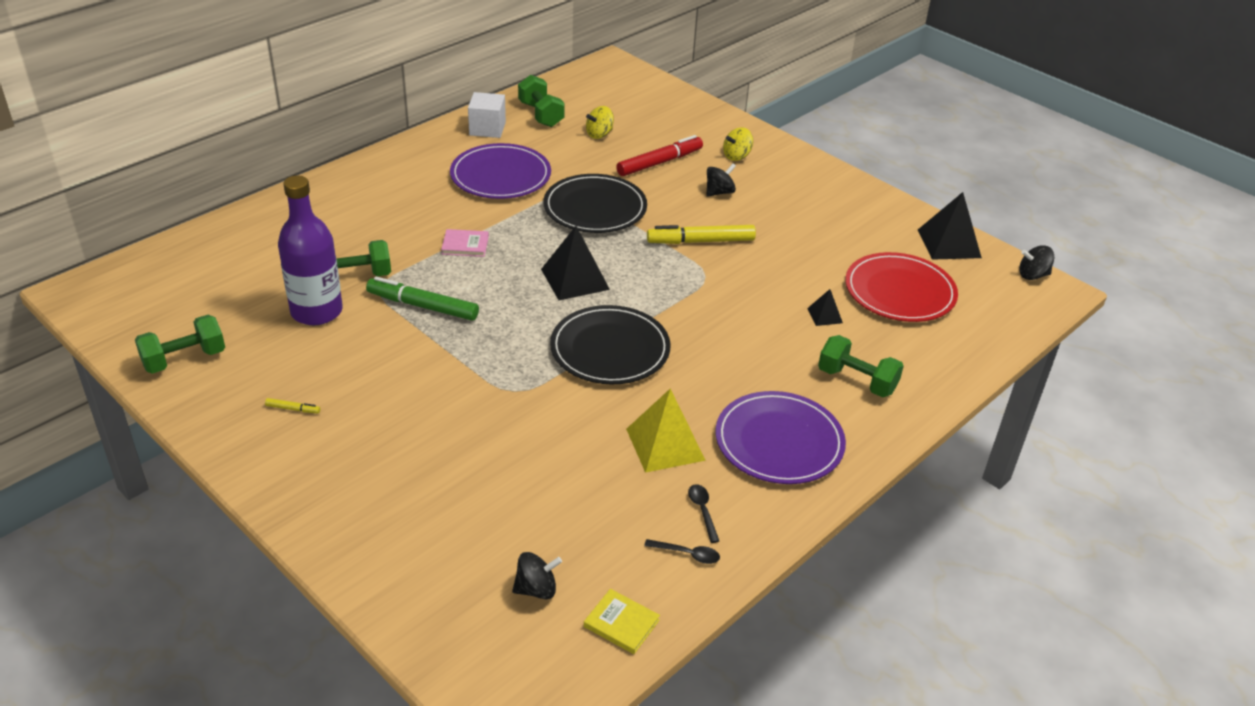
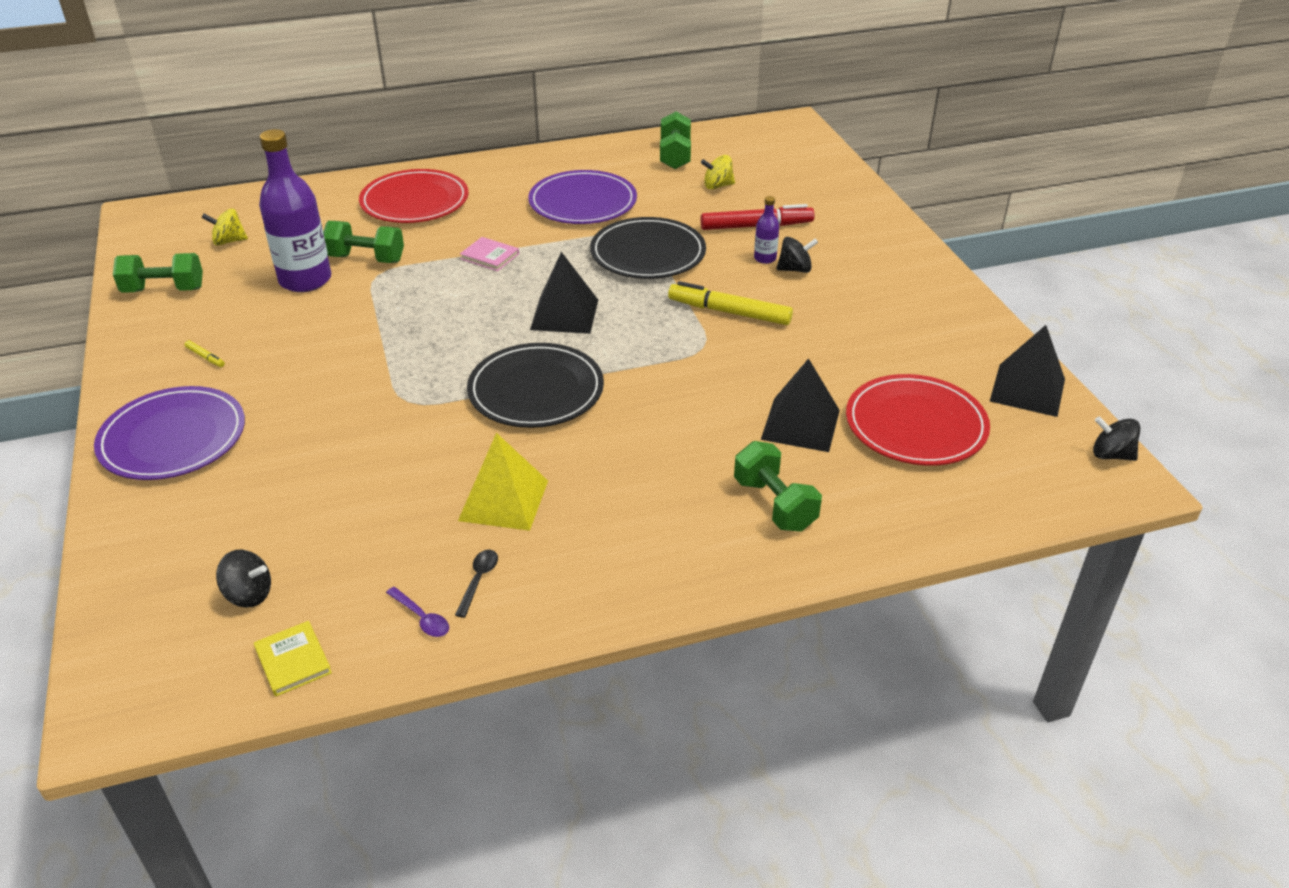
camera: 30 degrees right, 0 degrees up
green marker [366,276,479,321] -> none
white cube [468,92,506,138] -> none
black spoon [644,539,720,564] -> purple spoon [386,587,449,637]
purple plate [715,391,846,484] -> purple plate moved to [94,386,245,480]
yellow spinning top [723,127,753,161] -> yellow spinning top moved to [201,208,248,245]
black pyramid [807,289,843,326] -> black pyramid [761,358,840,452], size x1.96
none -> red plate [359,169,469,223]
none -> purple bottle [754,196,779,264]

